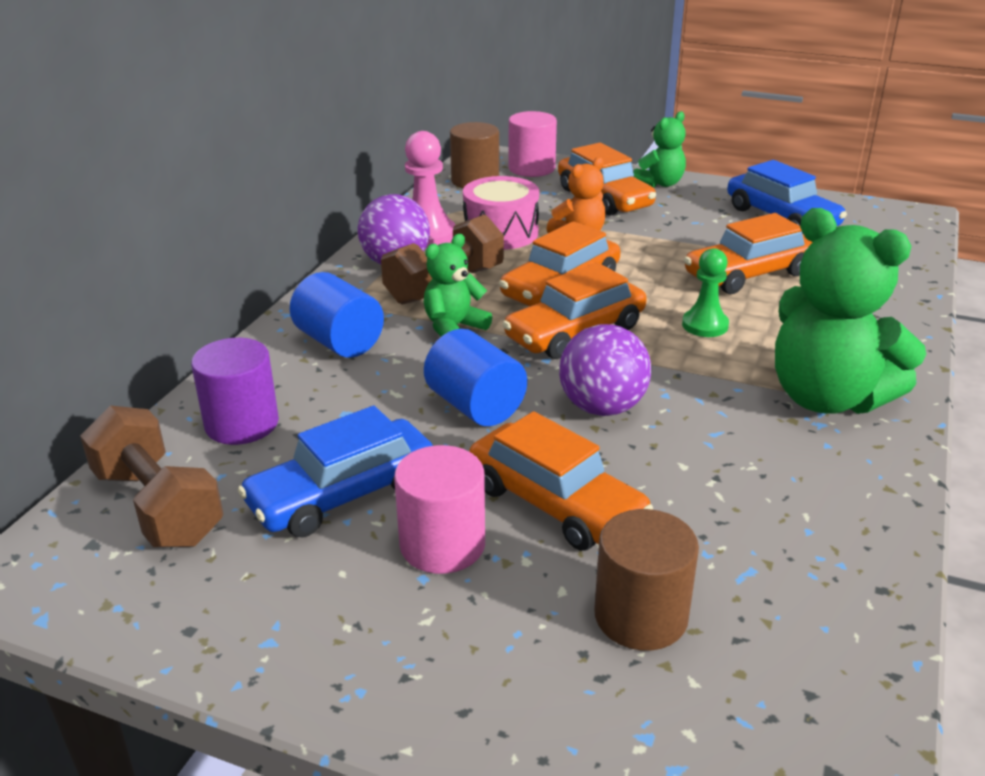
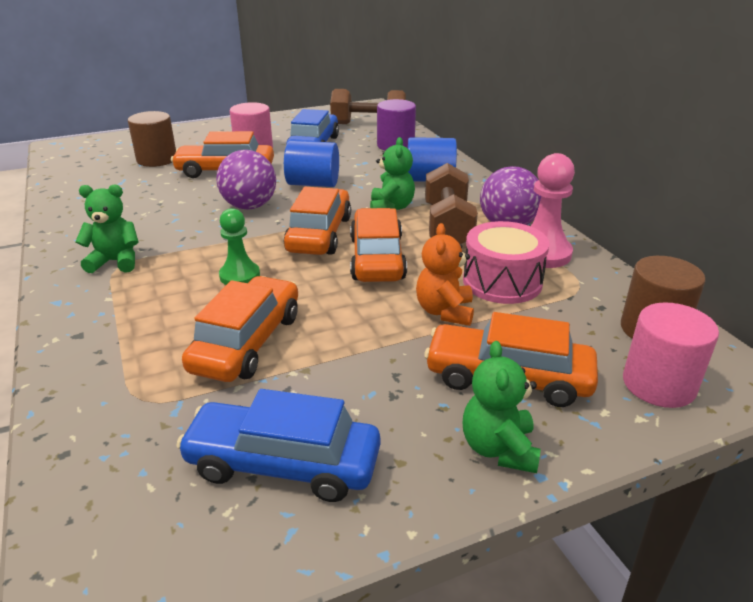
camera: 135 degrees right, 0 degrees up
green teddy bear [775,208,926,414] -> green teddy bear [75,185,139,273], size x0.53

